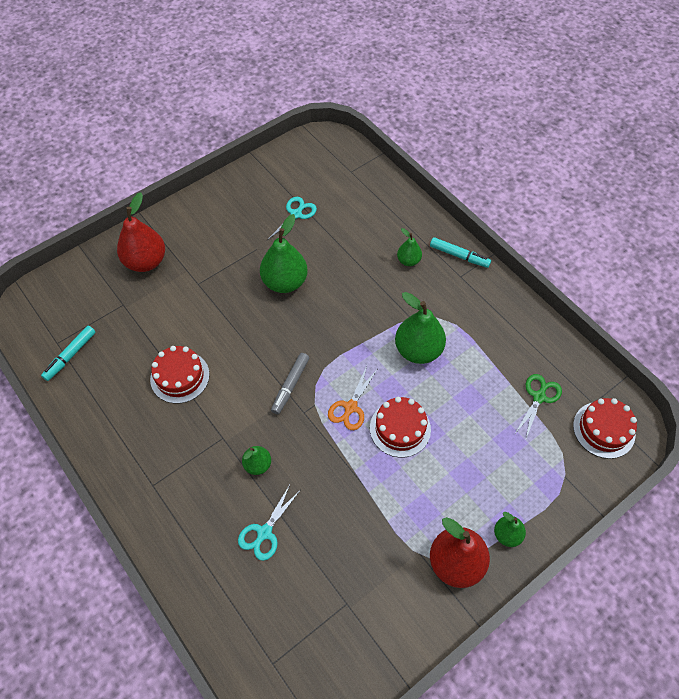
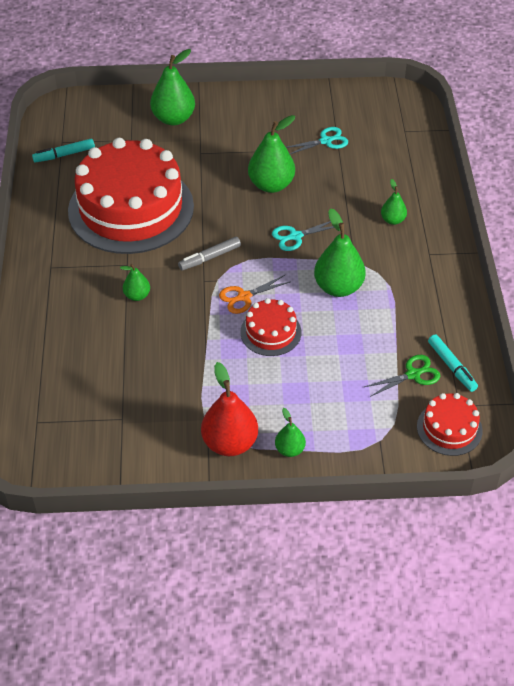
camera: 35 degrees right, 10 degrees down
red pear [117,193,165,272] -> green pear [150,49,195,125]
red cake [150,346,210,404] -> red cake [68,138,194,254], size x2.26
turquoise scissors [238,485,300,561] -> turquoise scissors moved to [272,221,334,251]
turquoise marker [430,237,491,268] -> turquoise marker moved to [428,334,478,392]

